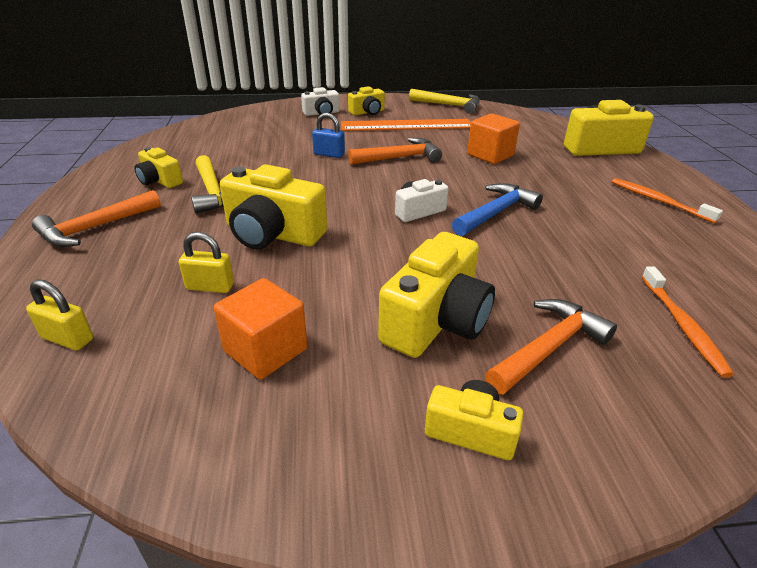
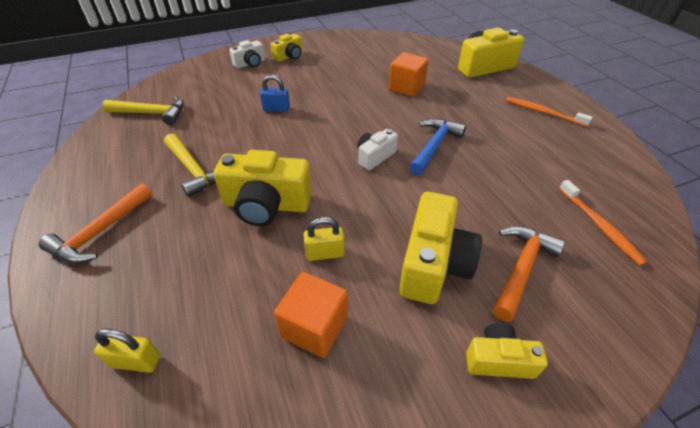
camera: 15 degrees left, 10 degrees up
yellow camera [135,147,183,188] -> none
yellow padlock [179,232,234,293] -> yellow padlock moved to [304,217,345,261]
orange ruler [341,119,471,131] -> none
orange hammer [348,138,442,165] -> none
yellow hammer [409,89,480,114] -> yellow hammer moved to [102,96,184,125]

